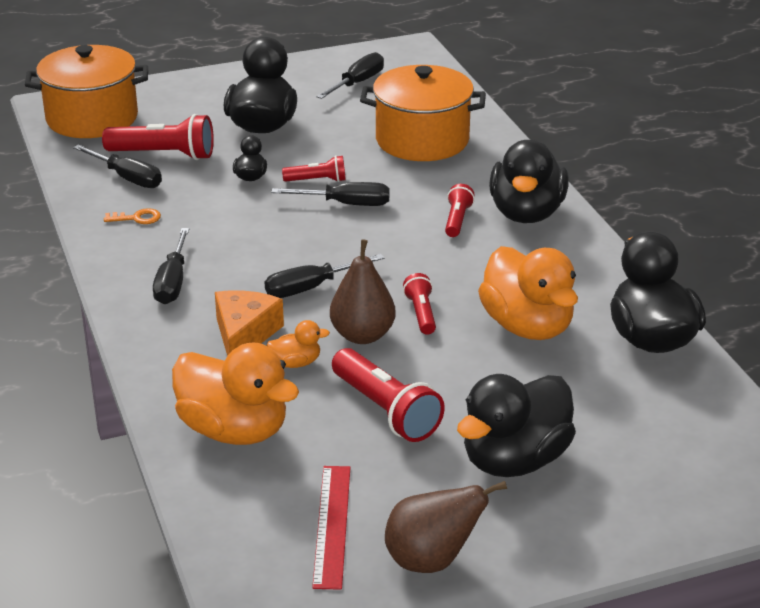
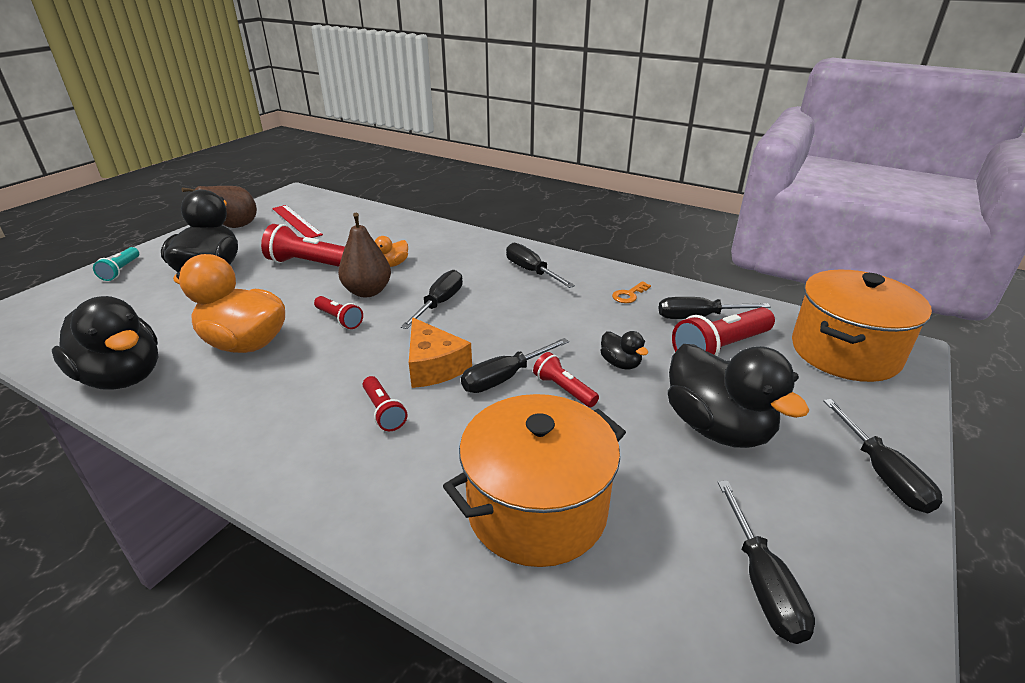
camera: 140 degrees right, 0 degrees up
orange duck [172,342,299,445] -> none
orange cheese [215,290,284,356] -> orange cheese moved to [409,318,472,388]
red flashlight [282,155,346,182] -> red flashlight turned 90 degrees clockwise [533,352,599,407]
black duck [489,140,569,223] -> none
none -> turquoise flashlight [93,247,139,281]
none -> black screwdriver [823,399,942,513]

